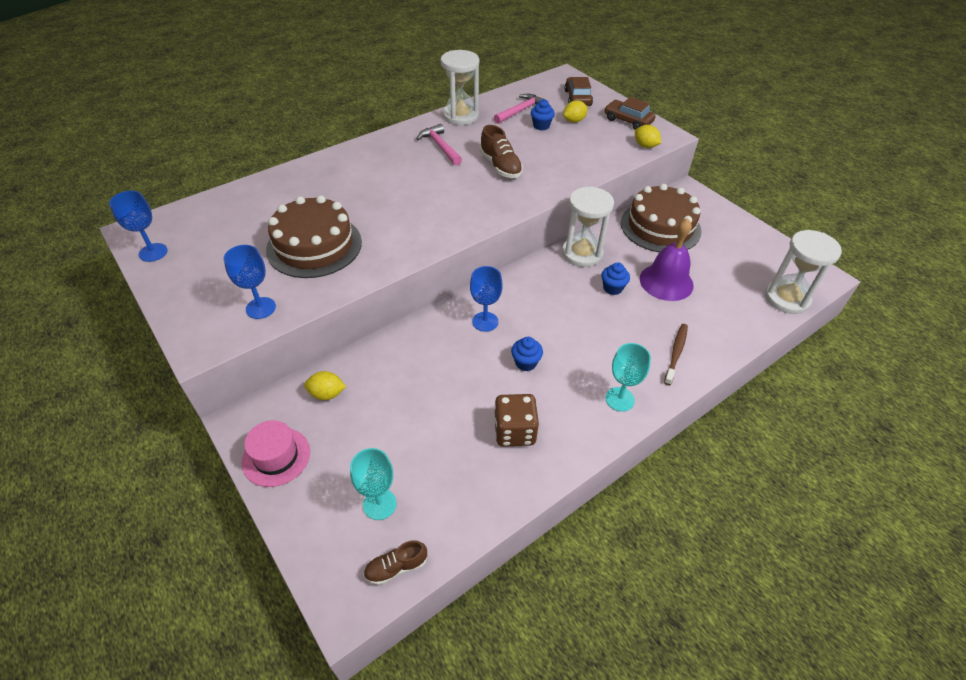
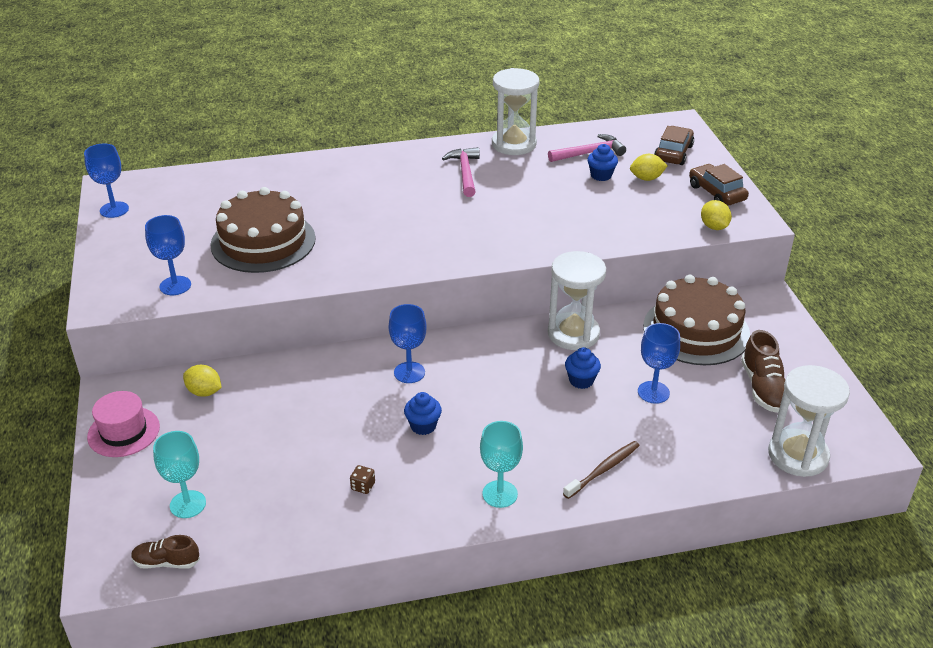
camera: 25 degrees right, 10 degrees down
brown shoe [480,125,523,178] -> brown shoe moved to [741,330,790,413]
brown dice [494,394,539,447] -> brown dice [350,465,375,494], size x0.43
purple bell [640,218,694,301] -> blue goblet [638,323,680,404]

